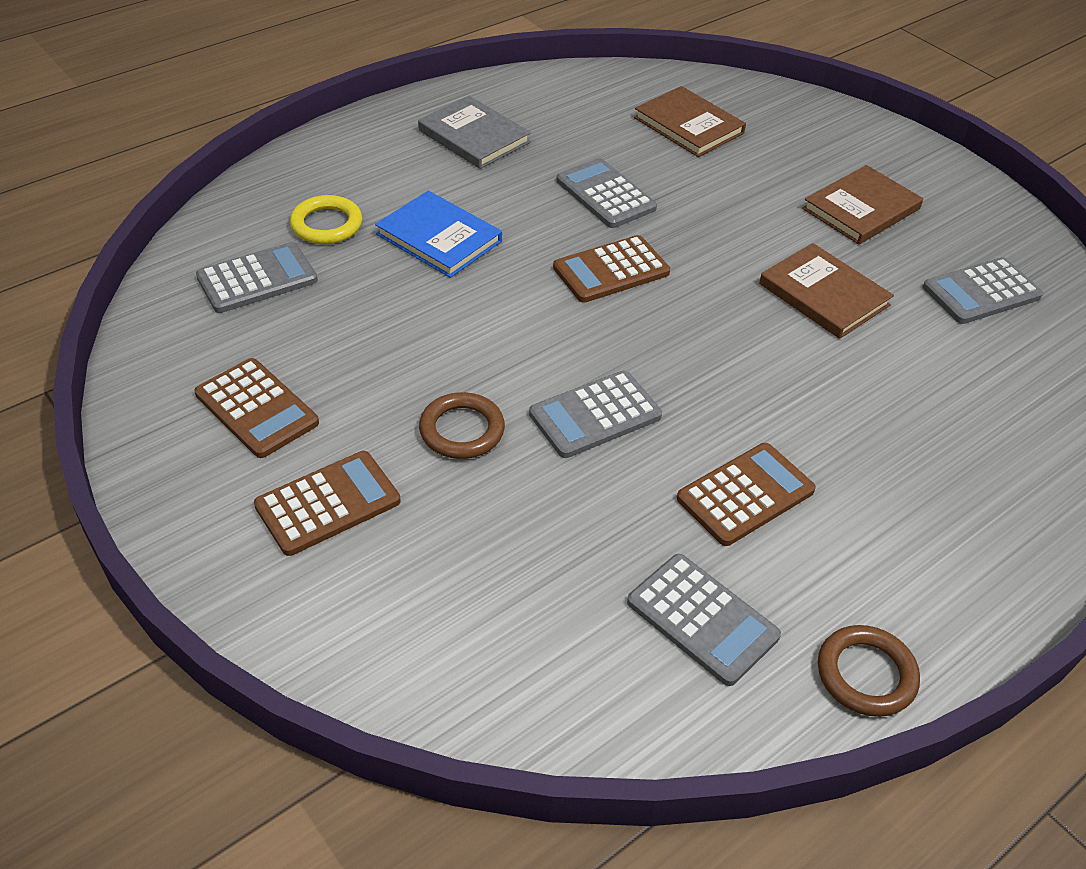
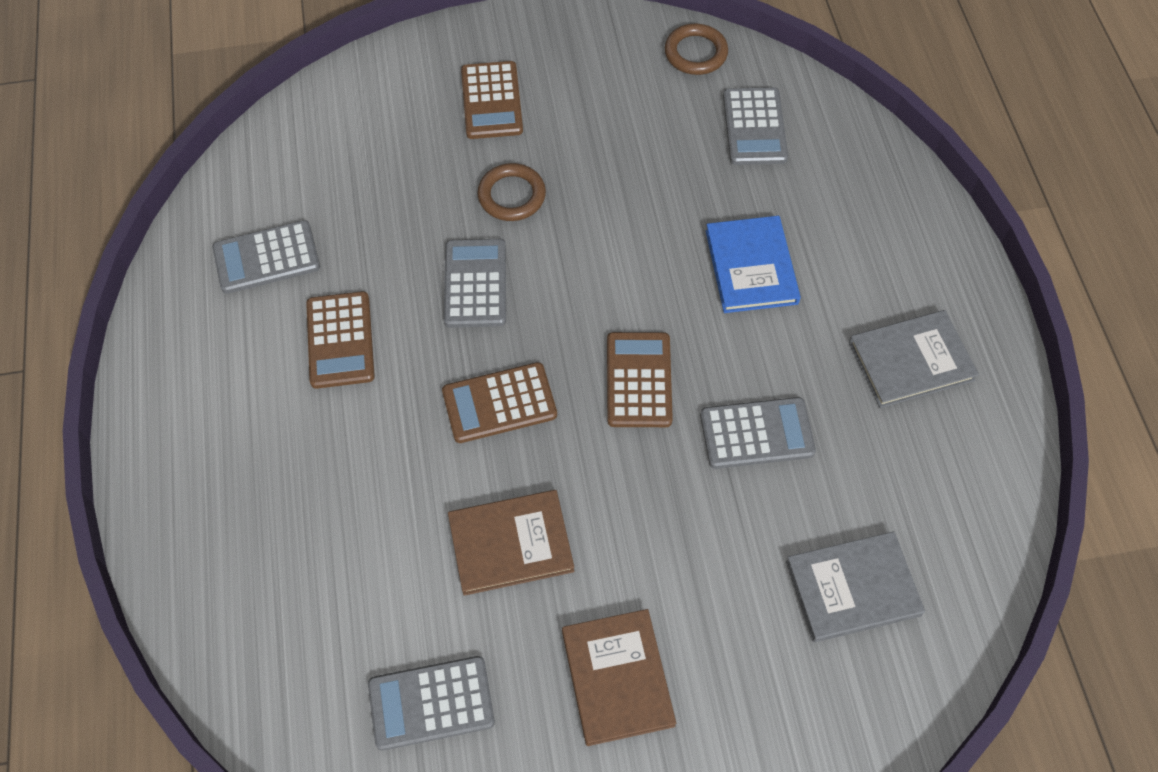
camera: 120 degrees right, 15 degrees up
brown calculator [194,358,319,458] -> brown calculator moved to [442,362,557,443]
yellow ring [290,195,362,244] -> none
blue book [375,191,502,278] -> blue book turned 75 degrees counterclockwise [706,216,801,313]
brown book [634,86,746,157] -> grey book [786,532,925,642]
brown ring [818,625,920,717] -> brown ring moved to [665,24,728,75]
grey calculator [923,257,1043,324] -> grey calculator turned 105 degrees counterclockwise [368,656,495,751]

